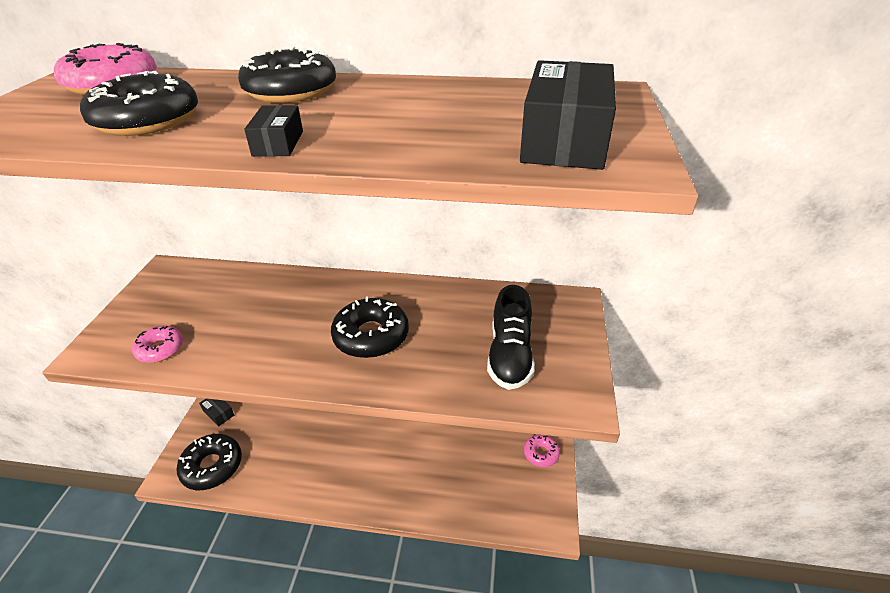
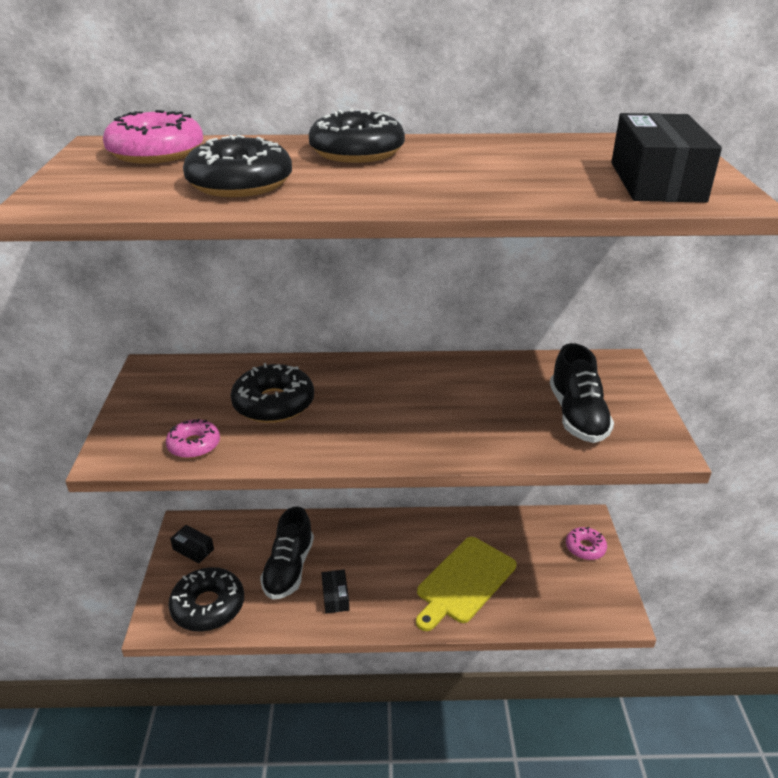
camera: 10 degrees left, 5 degrees down
black box [244,105,303,157] -> black box moved to [322,570,349,614]
black donut [331,297,409,358] -> black donut moved to [231,363,314,423]
none -> black shoe [260,507,314,600]
none -> yellow cutting board [416,537,516,631]

